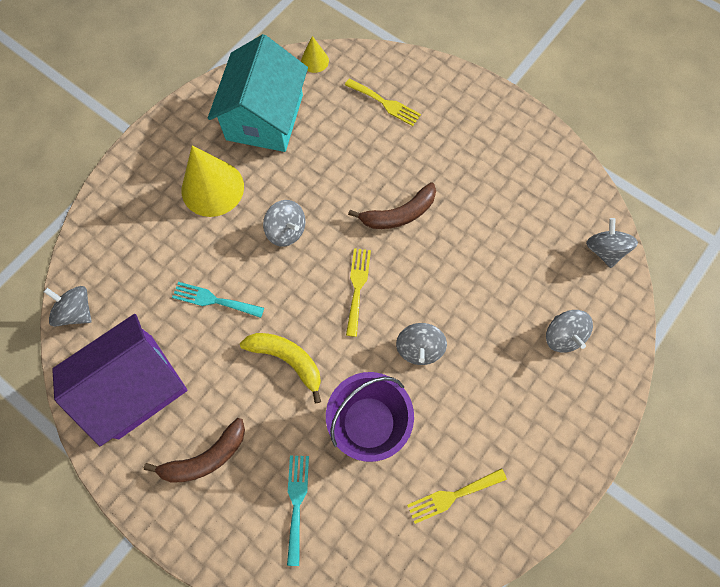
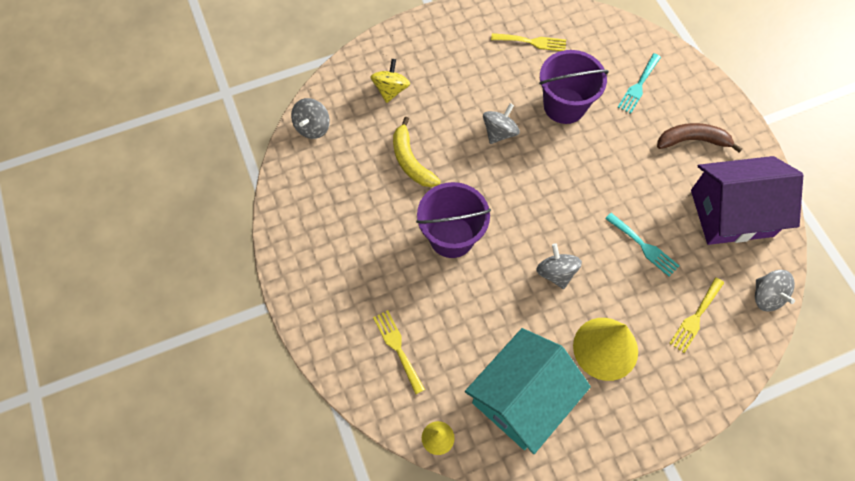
camera: 150 degrees left, 5 degrees down
yellow banana [240,333,321,403] -> yellow banana moved to [393,117,441,187]
yellow fork [346,248,371,337] -> yellow fork moved to [669,277,724,353]
brown banana [348,182,436,229] -> purple bucket [416,182,491,258]
grey spinning top [546,310,593,353] -> yellow spinning top [370,59,410,103]

